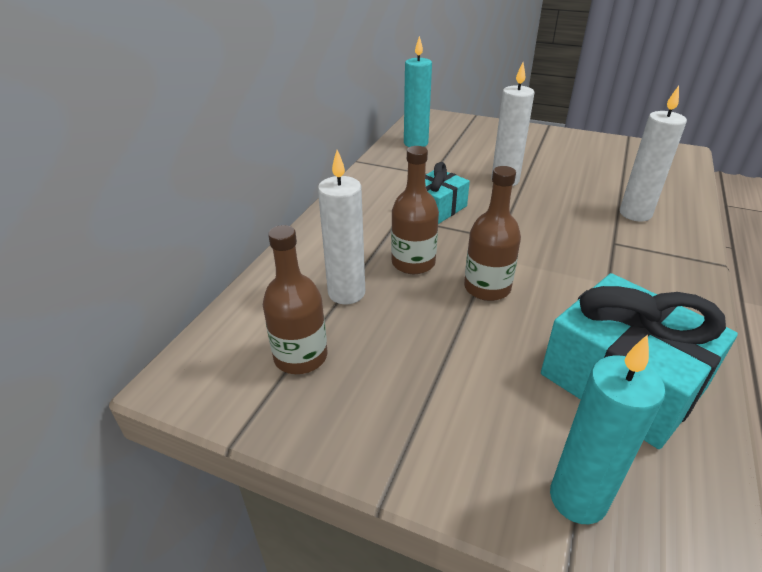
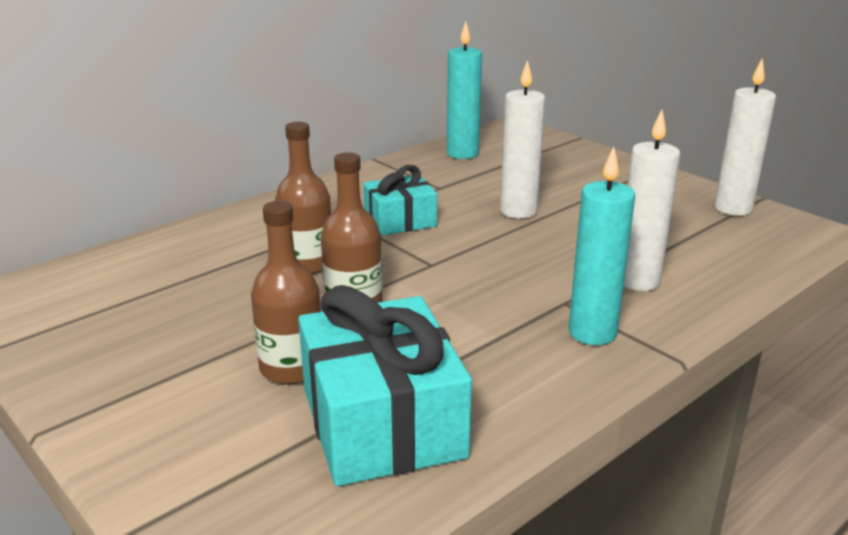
camera: 25 degrees right, 10 degrees down
brown bottle [263,225,327,374] -> brown bottle moved to [251,201,321,384]
white candle [318,150,365,304] -> white candle moved to [714,59,776,216]
turquoise candle [550,334,665,524] -> turquoise candle moved to [568,147,635,345]

